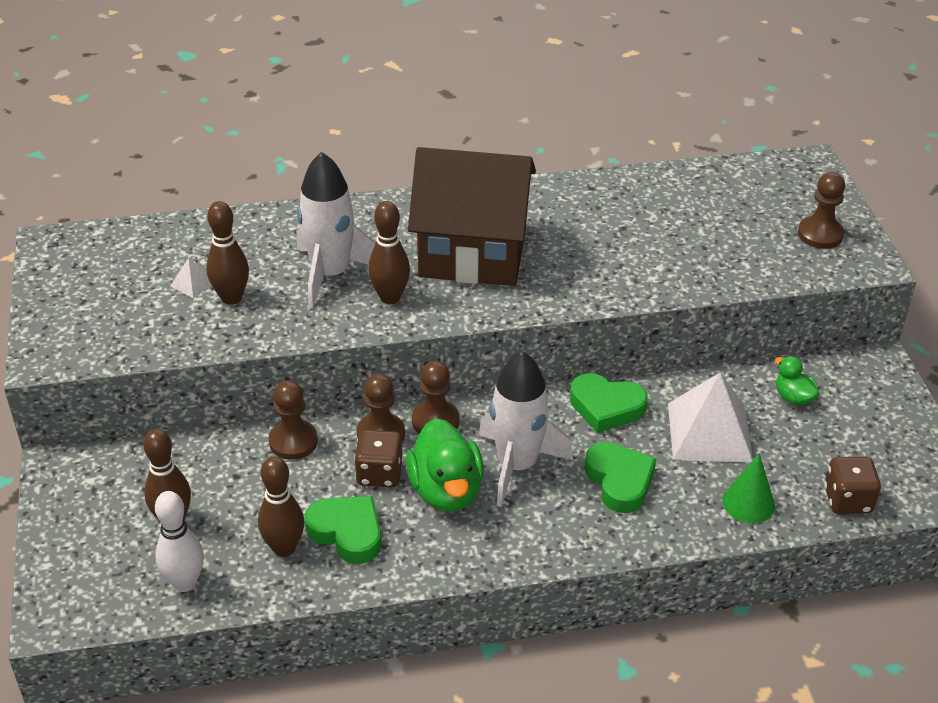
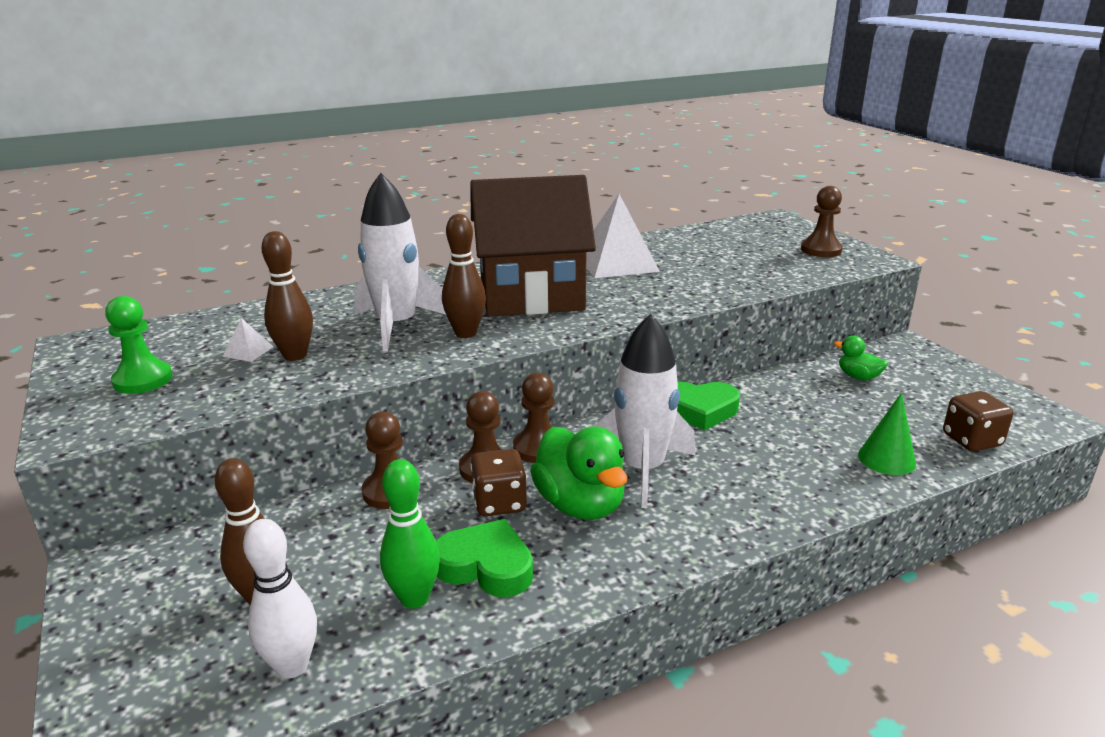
camera: 15 degrees left, 15 degrees down
brown bowling pin [258,456,305,557] -> green bowling pin [380,459,440,608]
green heart [584,442,656,513] -> none
white pyramid [668,373,753,462] -> white pyramid moved to [586,194,660,278]
none -> green pawn [105,296,173,394]

